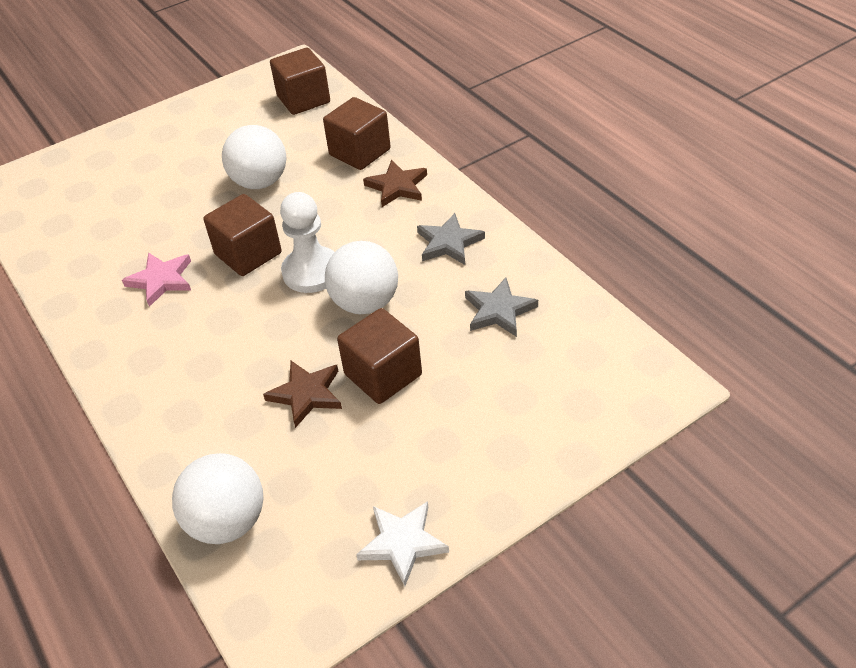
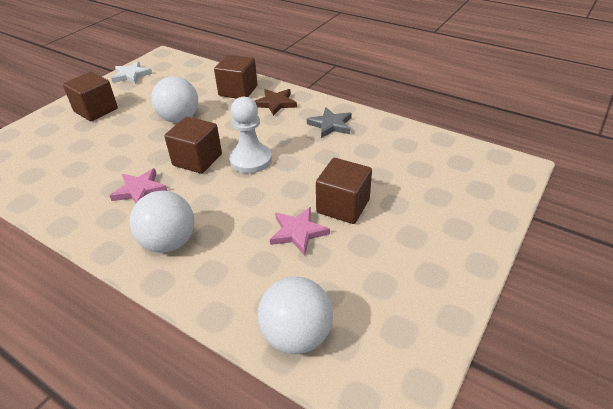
camera: 25 degrees left, 5 degrees down
brown star [263,361,342,428] -> pink star [270,207,330,255]
brown cube [270,48,330,115] -> brown cube moved to [63,72,118,121]
white ball [325,241,398,314] -> white ball moved to [130,191,194,253]
white star [356,501,449,586] -> white star moved to [111,61,152,84]
grey star [465,278,538,337] -> none

